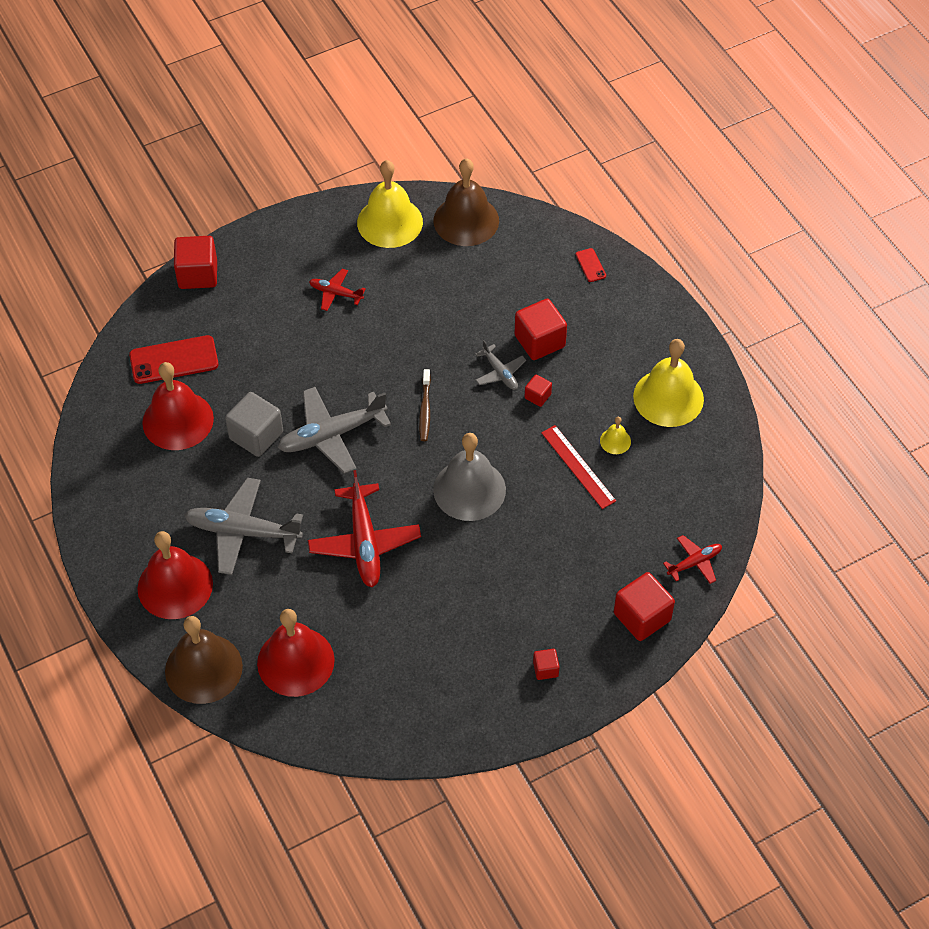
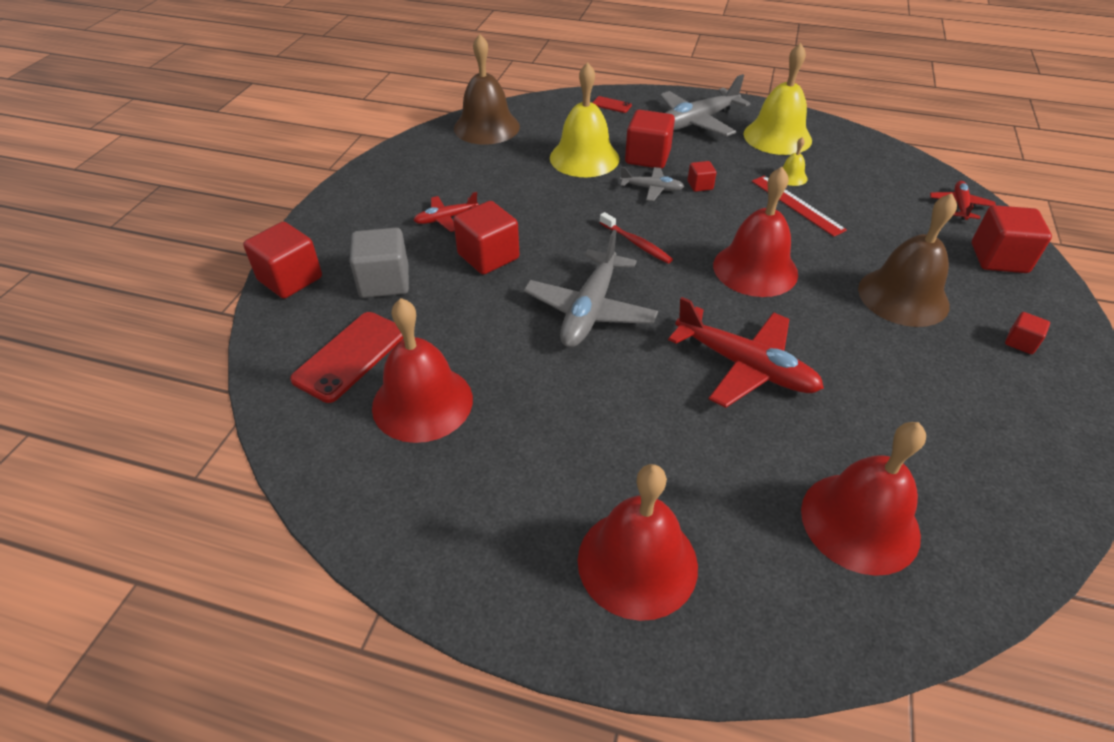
camera: 45 degrees left, 10 degrees down
brown bell [165,616,243,704] -> brown bell moved to [858,193,957,327]
grey plane [184,478,303,575] -> grey plane moved to [660,74,751,137]
grey cube [225,392,283,457] -> grey cube moved to [350,228,409,298]
yellow bell [357,160,423,248] -> yellow bell moved to [550,62,619,177]
brown toothbrush [419,369,431,441] -> red toothbrush [599,212,673,264]
grey bell [433,433,506,521] -> red bell [713,167,798,297]
red ruler [541,425,616,509] -> red ruler turned 45 degrees clockwise [752,176,847,237]
none -> red cube [453,201,519,275]

